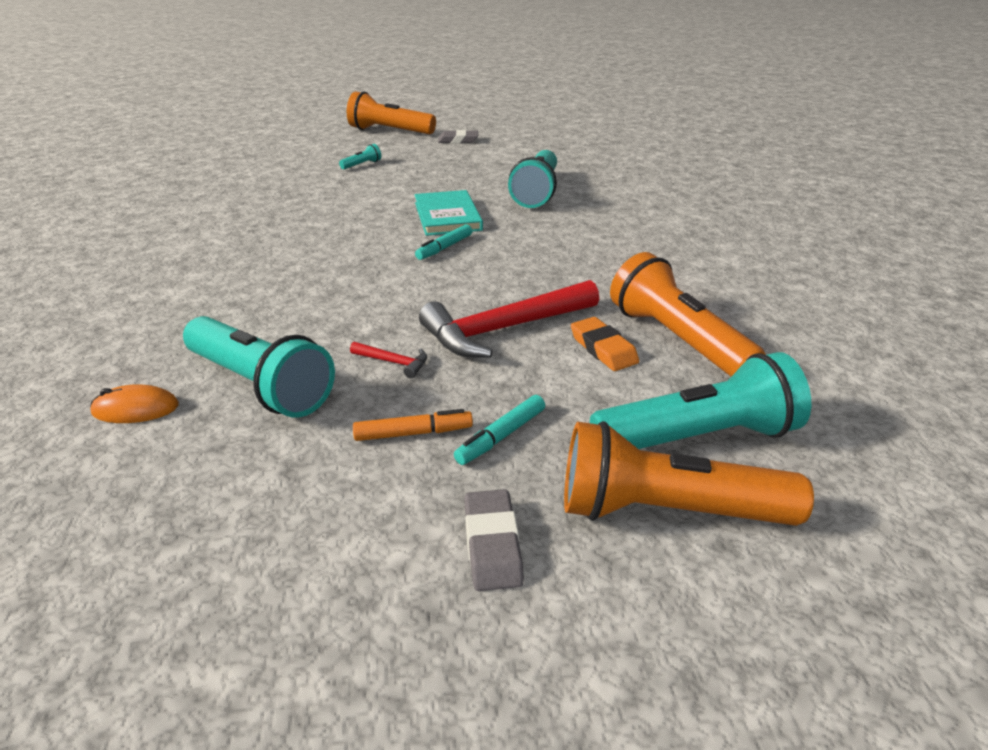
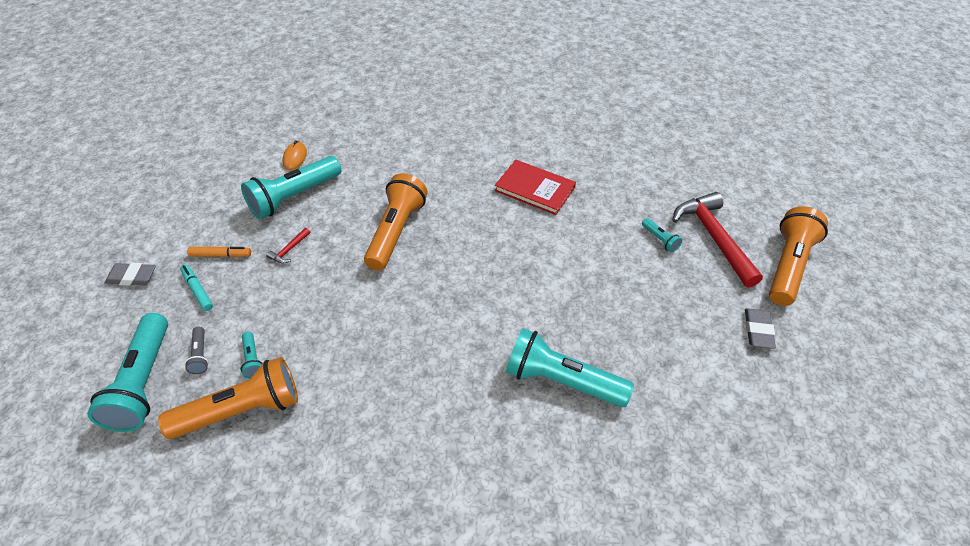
camera: 100 degrees right, 15 degrees up
orange marker [353,409,473,441] -> orange marker turned 90 degrees counterclockwise [187,246,251,257]
turquoise book [415,190,483,236] -> none
turquoise marker [415,224,472,260] -> none
red hammer [419,280,599,357] -> red hammer moved to [673,192,763,288]
orange flashlight [564,421,814,526] -> orange flashlight moved to [364,173,427,271]
orange eraser [571,317,639,371] -> turquoise flashlight [241,331,263,379]
none -> grey flashlight [185,327,209,374]
none -> red book [495,160,576,215]

